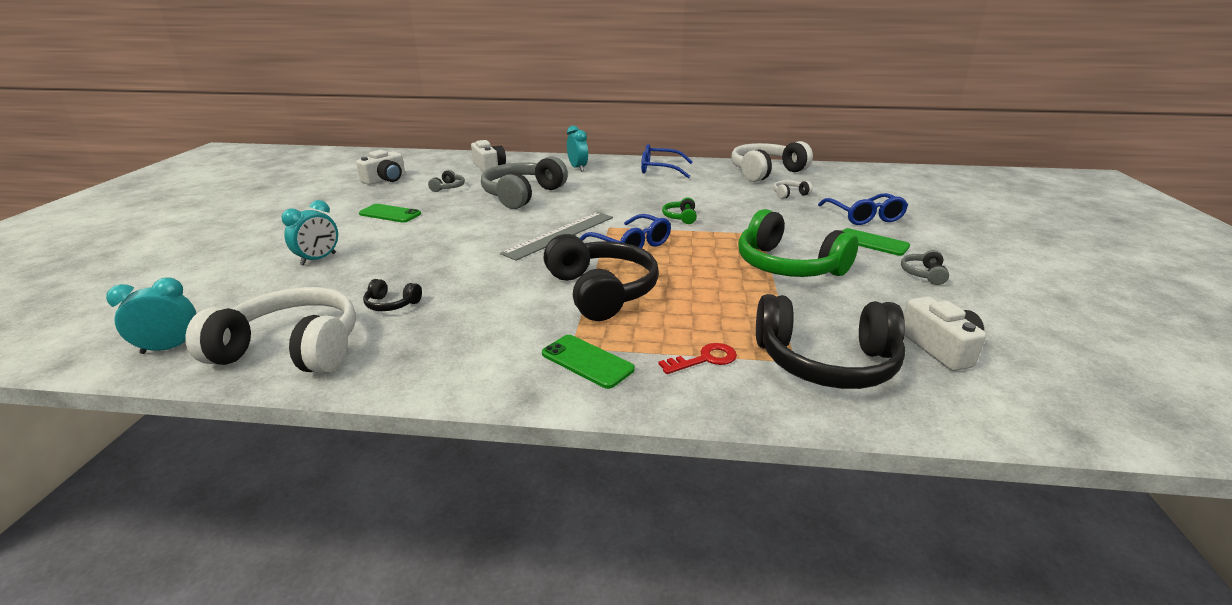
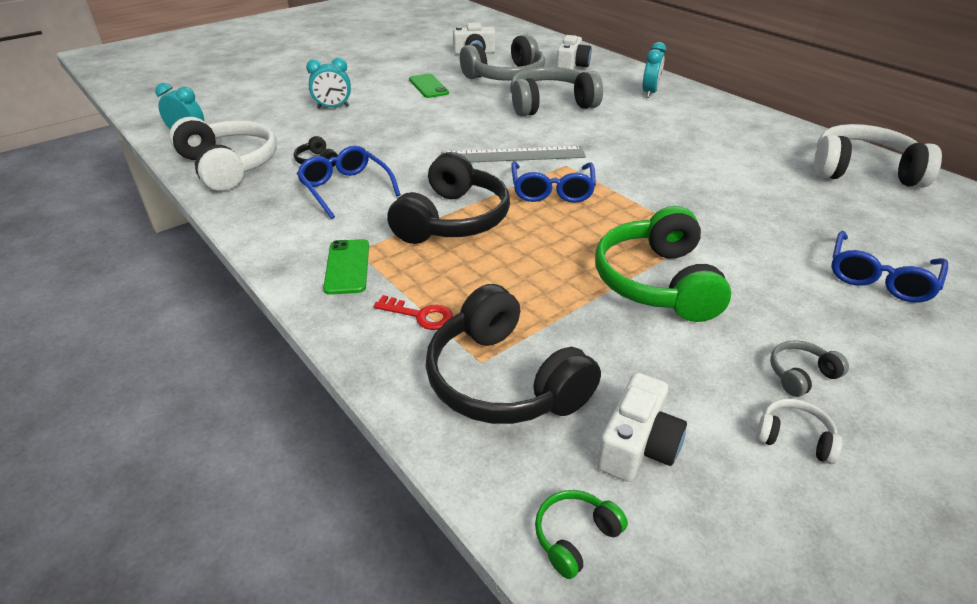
camera: 45 degrees right, 10 degrees up
grey headphones [428,170,465,192] -> grey headphones [460,34,545,81], size x2.32
blue glasses [641,144,693,178] -> blue glasses moved to [297,146,401,219]
green headphones [662,197,697,224] -> green headphones moved to [535,490,628,579]
white headphones [773,180,813,199] -> white headphones moved to [756,399,842,464]
green phone [843,228,910,256] -> none

